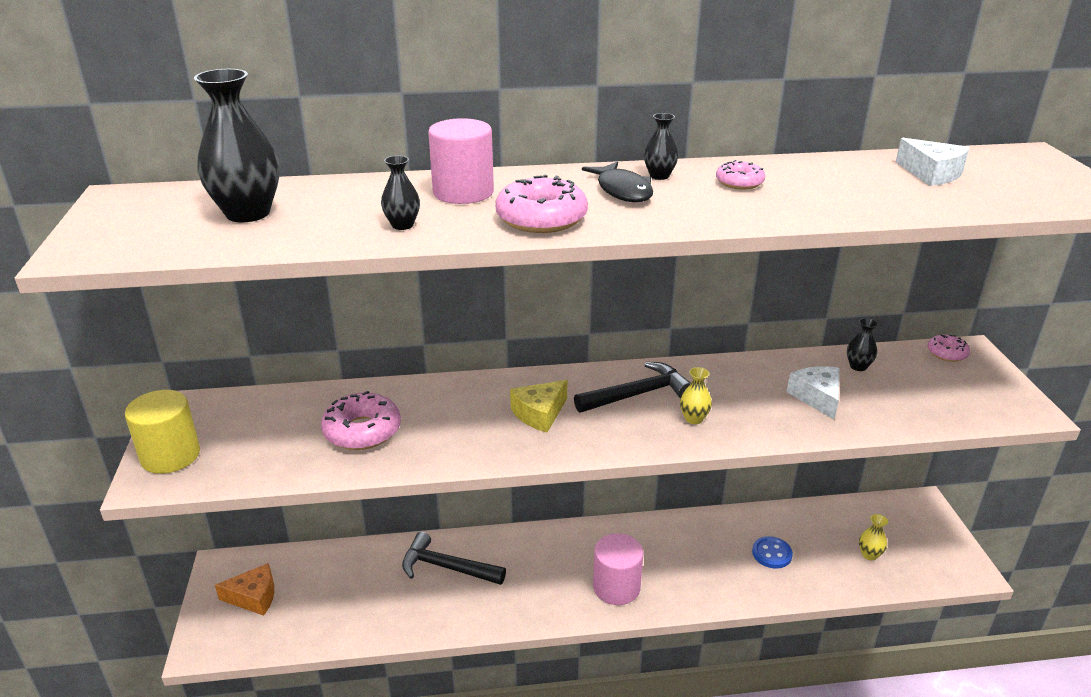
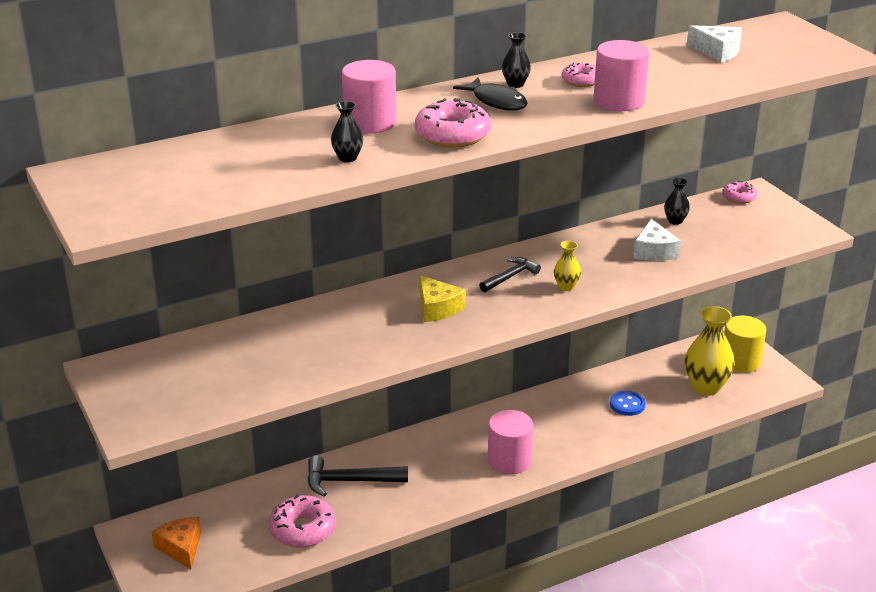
camera: 20 degrees left, 0 degrees up
yellow cylinder [125,390,200,474] -> yellow cylinder moved to [724,316,766,373]
black vase [194,69,280,222] -> none
orange cheese [215,563,274,616] -> orange cheese turned 90 degrees counterclockwise [151,517,201,569]
pink donut [321,391,401,450] -> pink donut moved to [269,495,336,548]
yellow cheese [510,380,567,432] -> yellow cheese turned 60 degrees counterclockwise [419,275,466,322]
black hammer [574,362,691,413] -> black hammer [479,257,541,292], size x0.66
white cheese [787,366,839,420] -> white cheese turned 150 degrees counterclockwise [633,219,681,261]
yellow vase [859,514,888,561] -> yellow vase [685,306,735,396], size x2.05
none -> pink cylinder [594,40,649,111]

